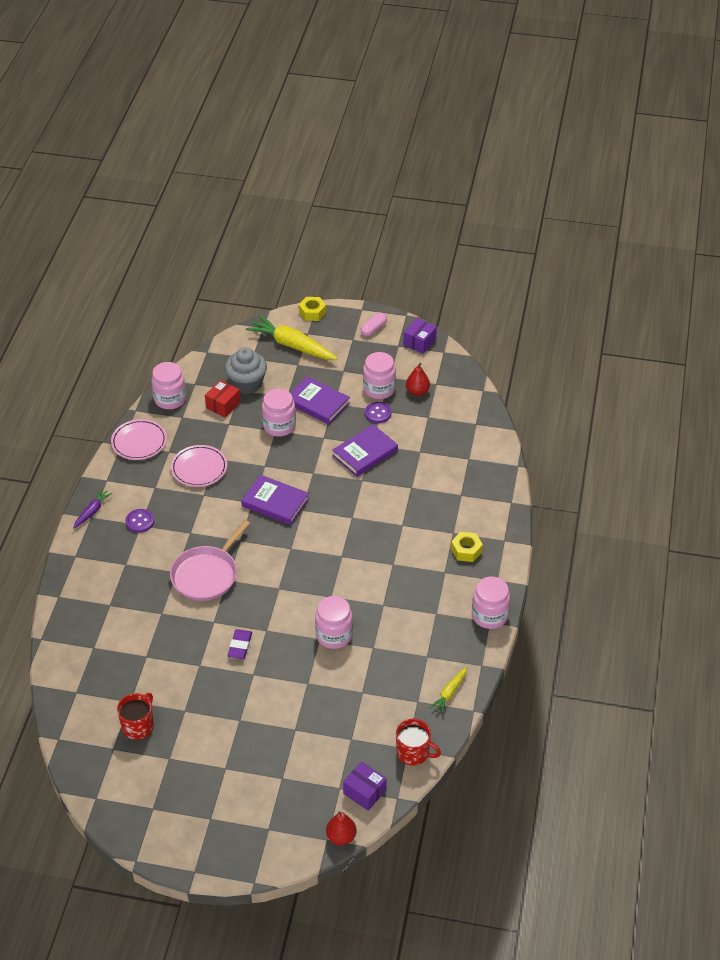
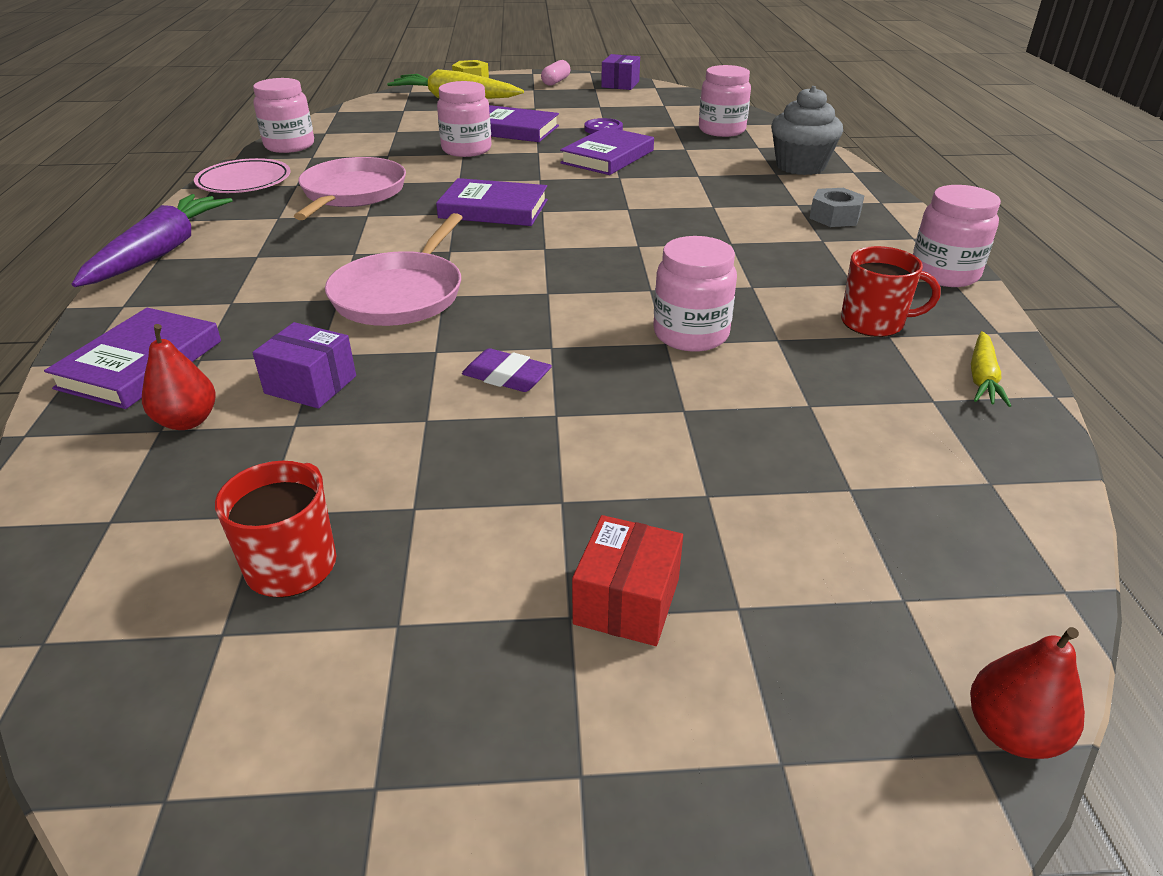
camera: 15 degrees left, 10 degrees down
purple carrot [73,488,113,529] -> purple carrot [72,194,233,287], size x1.96
purple button [126,509,154,533] -> none
pink plate [171,445,227,487] -> pink pan [294,157,406,220]
red box [205,380,241,418] -> red box moved to [572,515,683,646]
grey cupcake [225,347,267,394] -> grey cupcake moved to [771,86,843,175]
purple eraser [228,629,252,659] -> purple eraser turned 60 degrees counterclockwise [462,348,552,392]
purple box [343,762,387,811] -> purple box moved to [252,322,356,409]
pink jar [363,352,396,399] -> pink jar moved to [699,65,751,137]
red mug [396,719,441,766] -> red mug moved to [841,246,941,337]
red pear [406,363,430,396] -> red pear moved to [142,324,216,430]
yellow nut [451,532,483,562] -> grey nut [810,188,864,227]
none -> purple book [44,308,221,409]

